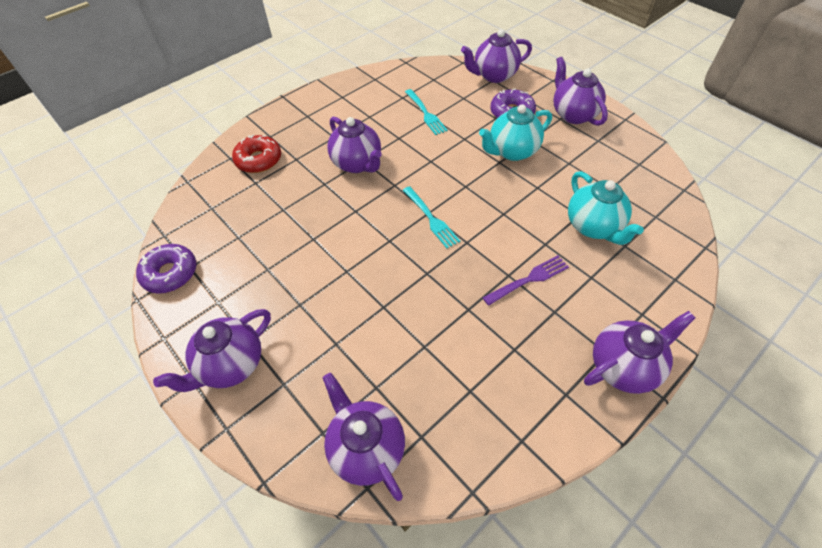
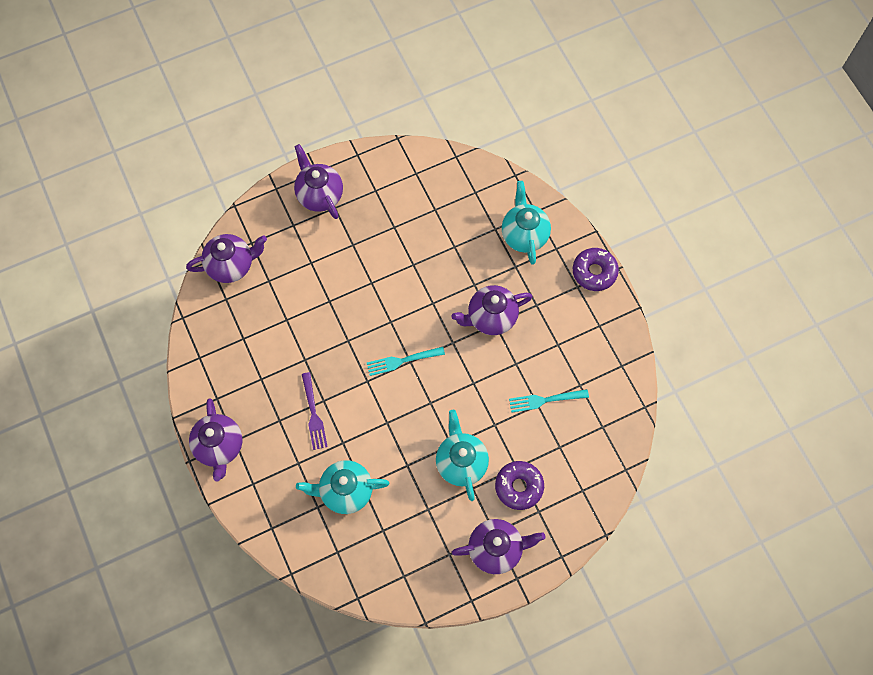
camera: 105 degrees right, 15 degrees up
purple donut [136,244,196,294] -> purple donut moved to [573,248,619,291]
red donut [232,135,281,173] -> turquoise teapot [502,181,551,265]
purple teapot [461,29,532,83] -> none

